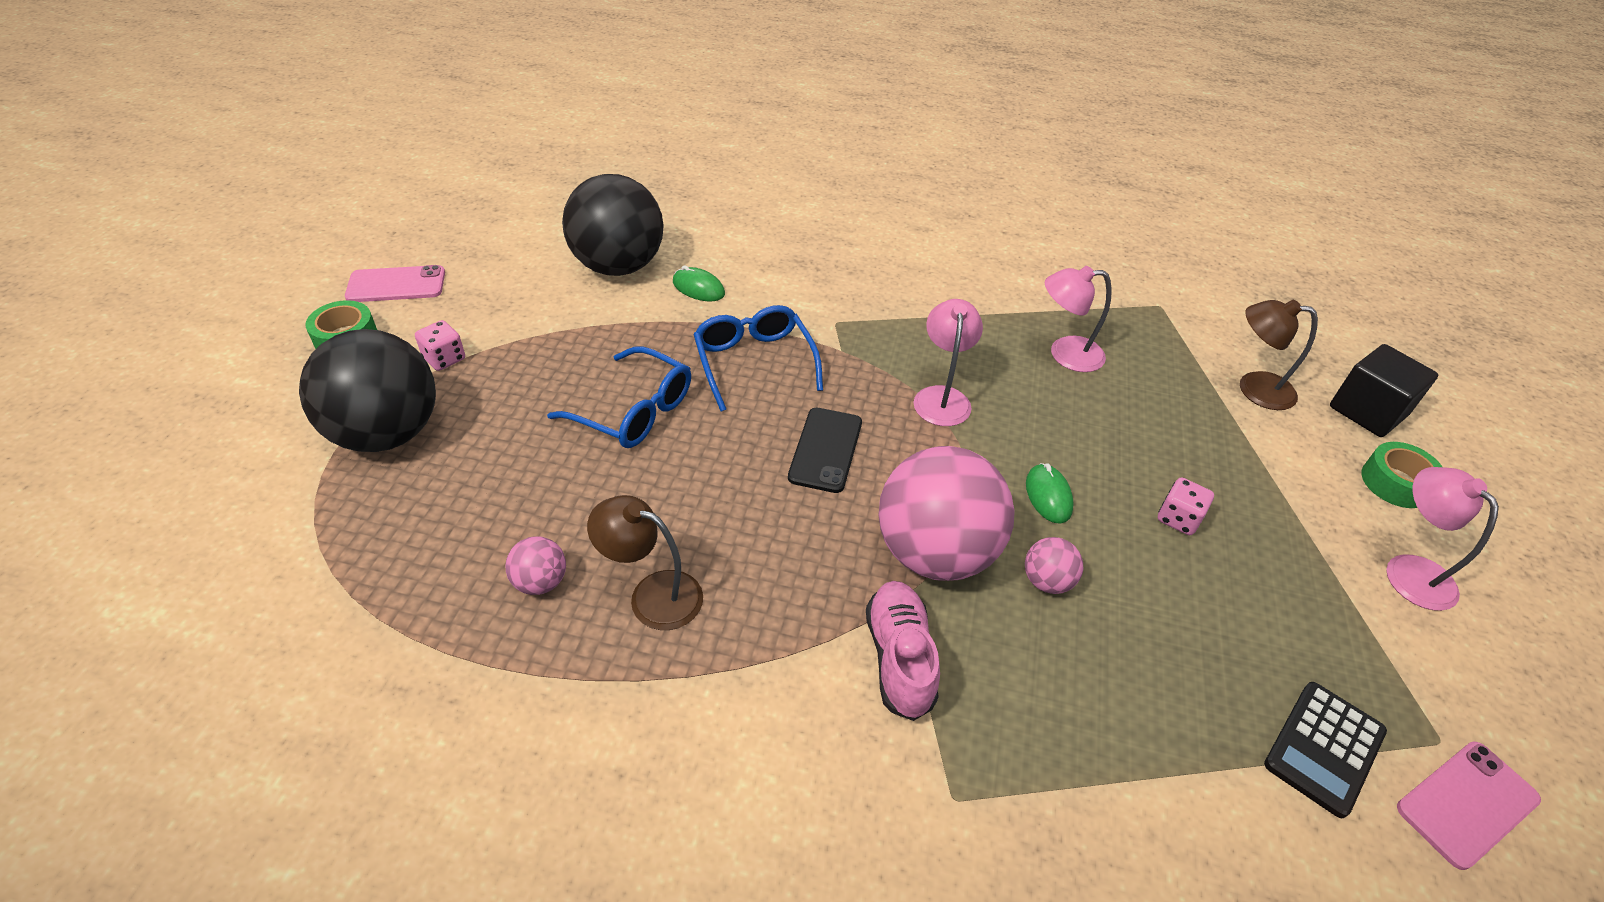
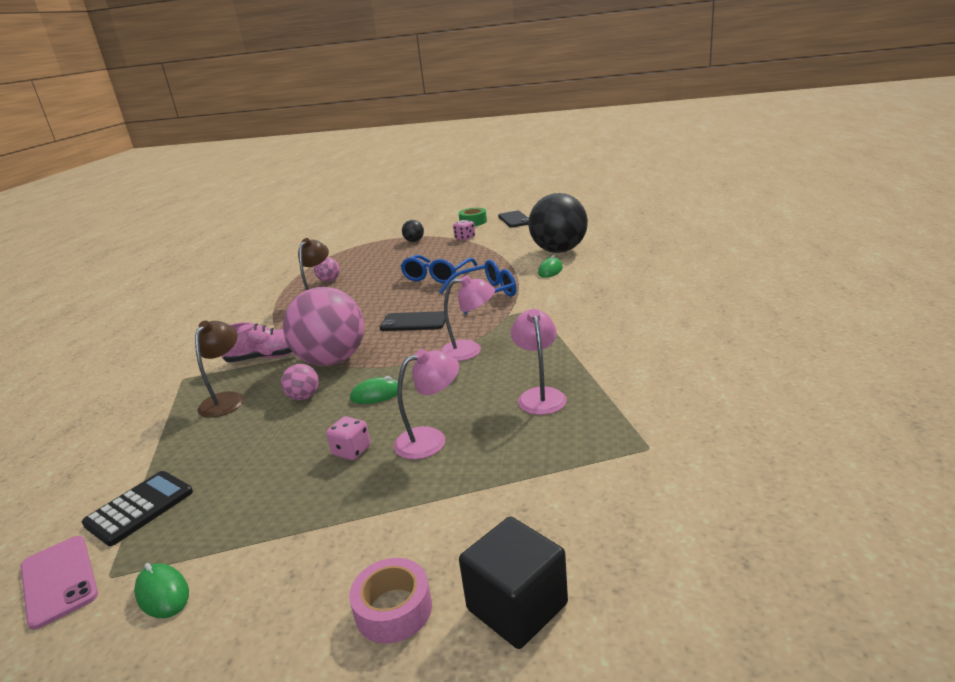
camera: 90 degrees right, 20 degrees down
black ball [299,329,436,452] -> black ball [402,220,424,242], size x0.43
pink phone [345,265,445,302] -> black phone [498,211,529,227]
brown lamp [1240,300,1318,410] -> brown lamp moved to [195,320,244,418]
black calculator [1264,682,1387,818] -> black calculator turned 90 degrees clockwise [82,471,193,546]
green tape [1361,442,1442,508] -> pink tape [349,558,432,644]
pink lamp [1386,467,1499,611] -> pink lamp moved to [394,349,459,459]
none -> green mouse [134,563,189,618]

